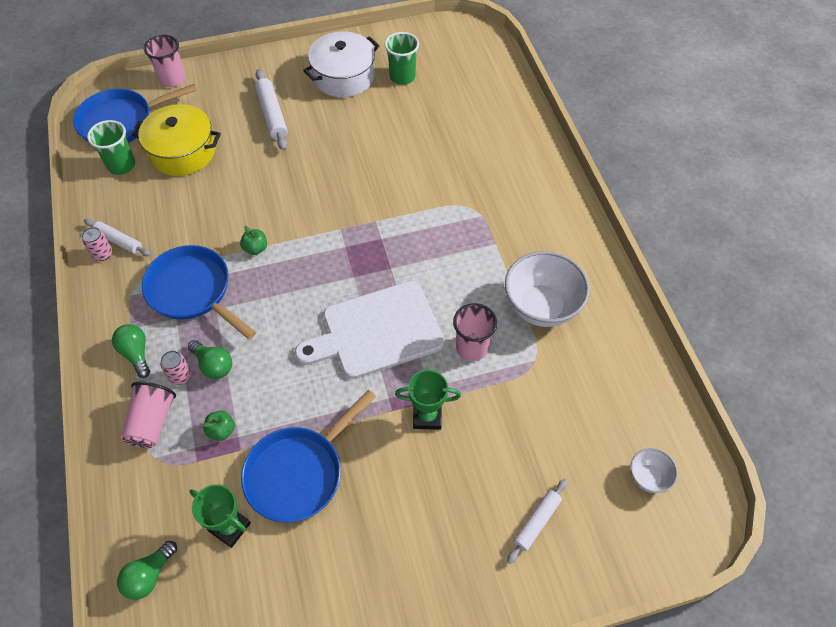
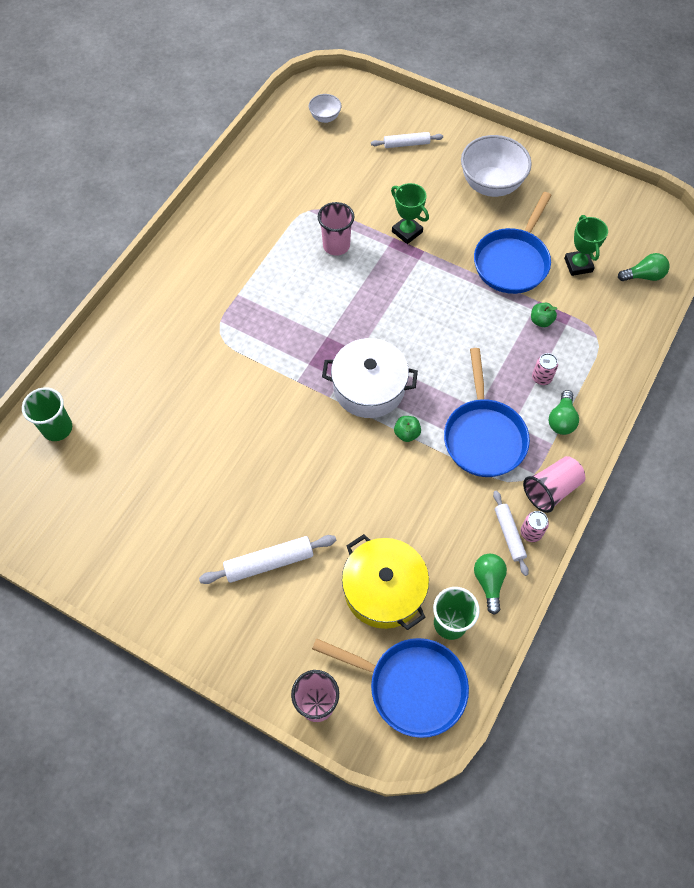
camera: 135 degrees left, 5 degrees up
pink cup [120,382,176,448] -> pink cup moved to [523,456,585,513]
green light bulb [188,340,232,379] -> green light bulb moved to [474,554,507,615]
blue pan [241,390,376,523] -> blue pan turned 120 degrees clockwise [474,192,552,294]
white rolling pin [255,69,288,151] -> white rolling pin turned 45 degrees clockwise [199,535,336,584]
white cutting board [295,281,444,379] -> none
white pot [303,31,380,98] -> white pot moved to [322,338,418,418]
green cup [385,32,419,85] -> green cup moved to [22,387,72,441]
white bowl [505,251,590,327] -> white bowl moved to [461,135,532,197]

